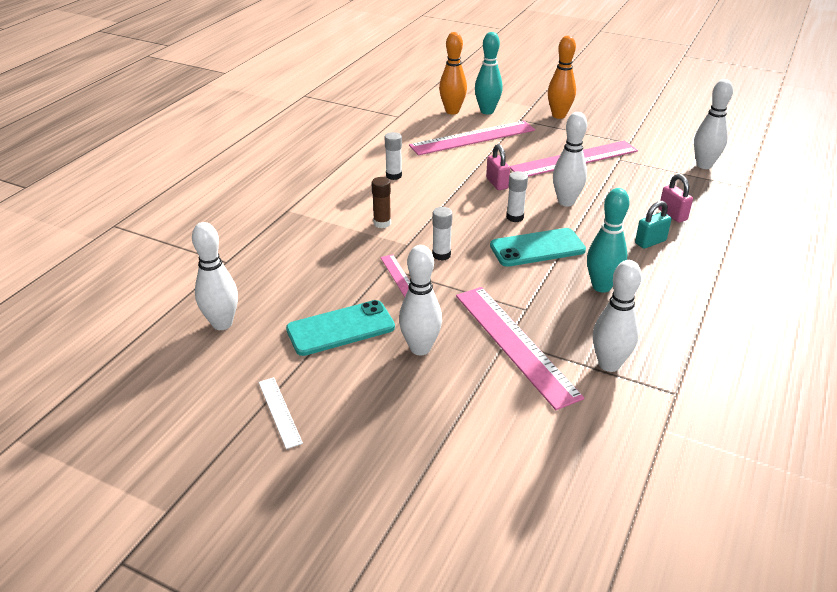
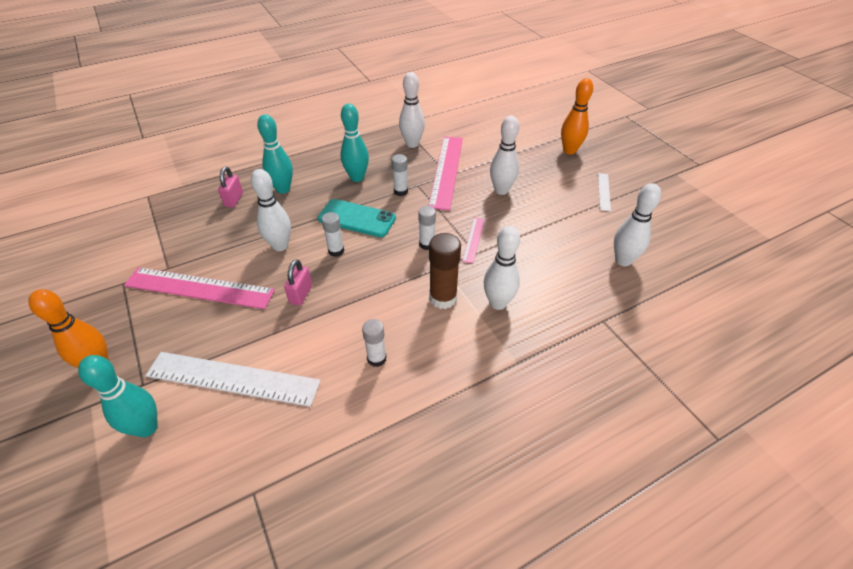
camera: 145 degrees left, 10 degrees up
turquoise phone [286,300,395,356] -> none
brown glue stick [372,177,391,228] -> brown glue stick [429,233,461,309], size x1.59
pink ruler [409,121,535,155] -> white ruler [145,352,321,407]
orange bowling pin [439,32,467,114] -> orange bowling pin moved to [561,78,593,155]
turquoise padlock [635,201,672,249] -> turquoise bowling pin [257,114,293,194]
white bowling pin [694,79,733,169] -> white bowling pin moved to [484,226,520,310]
none -> white glue stick [392,154,408,196]

